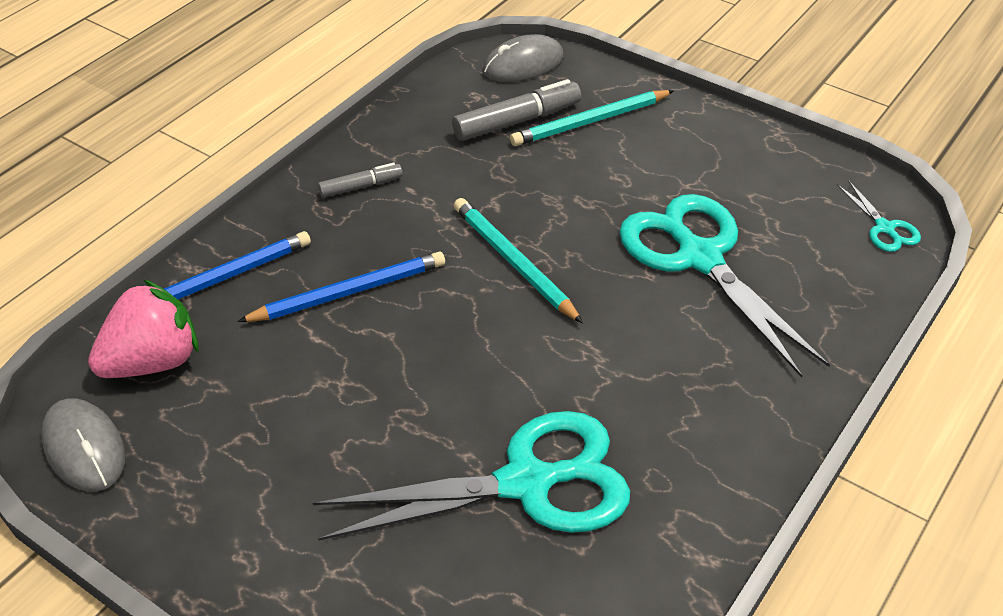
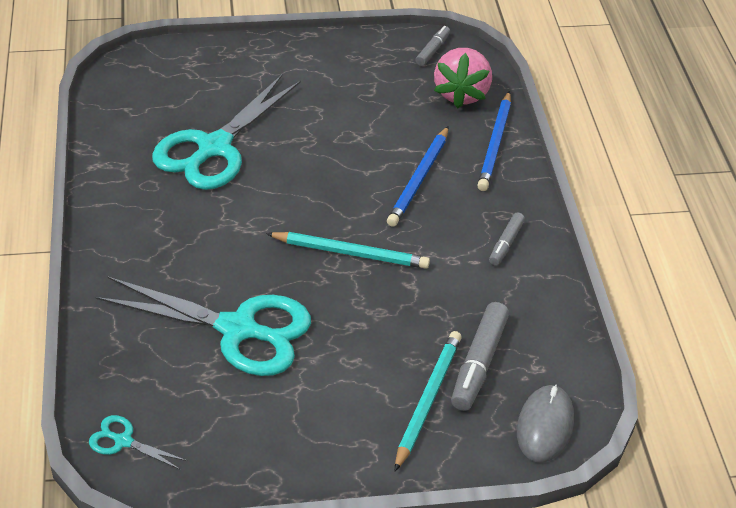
camera: 135 degrees right, 0 degrees up
grey mouse [41,398,125,491] -> grey marker [416,26,450,66]

